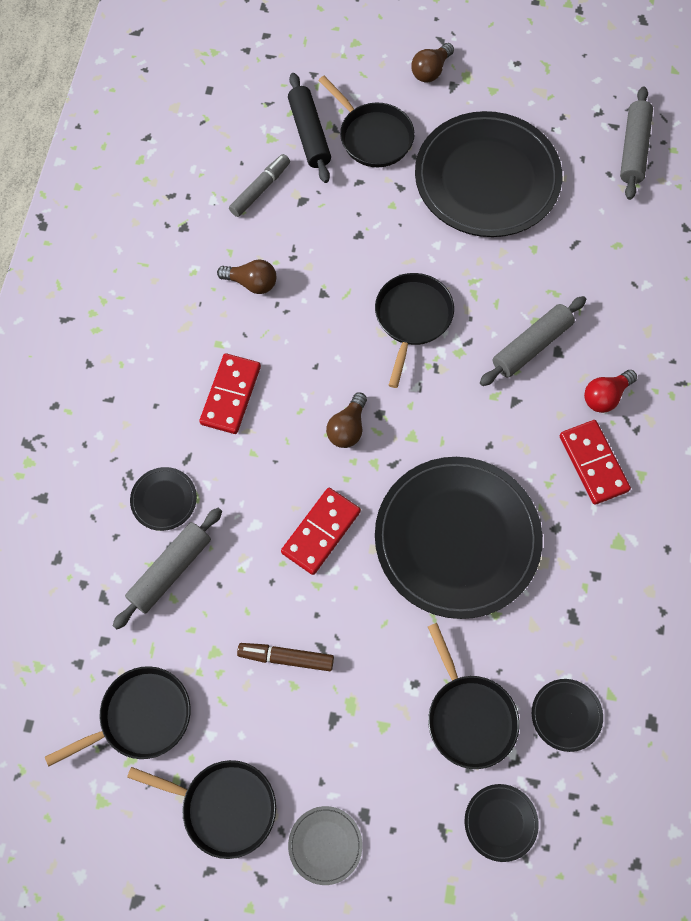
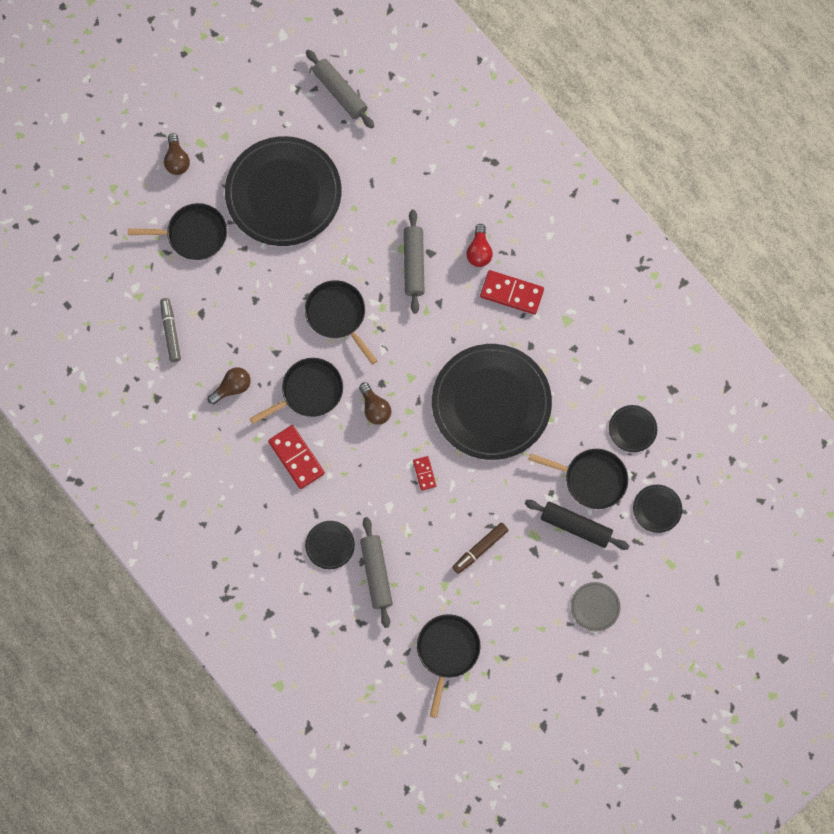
camera: 50 degrees left, 5 degrees up
black pan [127,760,276,859] -> black pan moved to [250,358,343,424]
red domino [281,488,361,575] -> red domino [413,456,436,491], size x0.54
black rolling pin [288,73,331,183] -> black rolling pin moved to [524,500,629,550]

